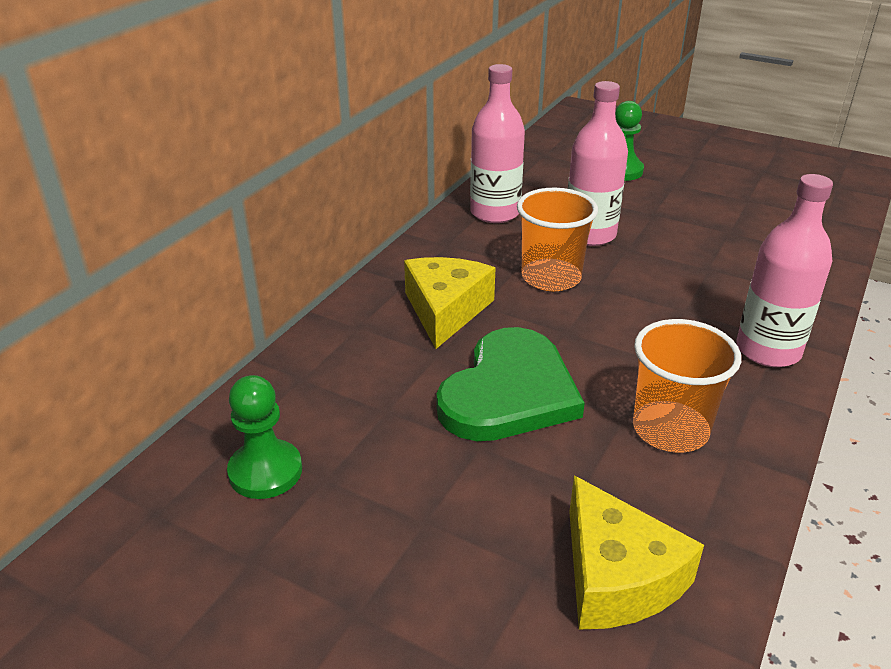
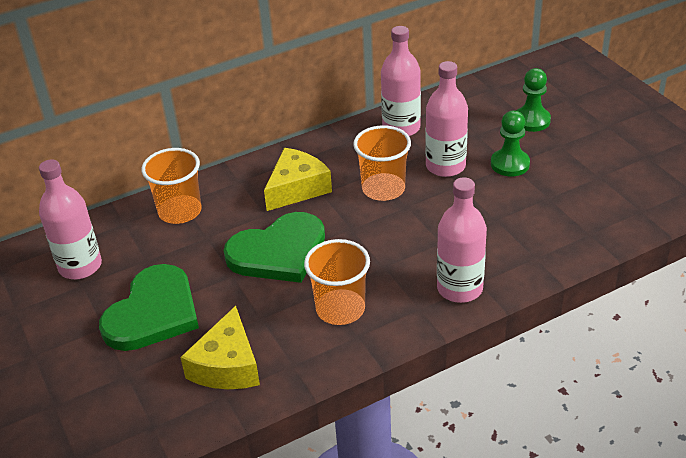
camera: 35 degrees right, 5 degrees up
green pawn [227,375,302,499] -> green pawn moved to [491,111,530,177]
none -> pink bottle [39,159,102,279]
none -> green heart [99,264,199,351]
none -> orange cup [141,148,202,224]

